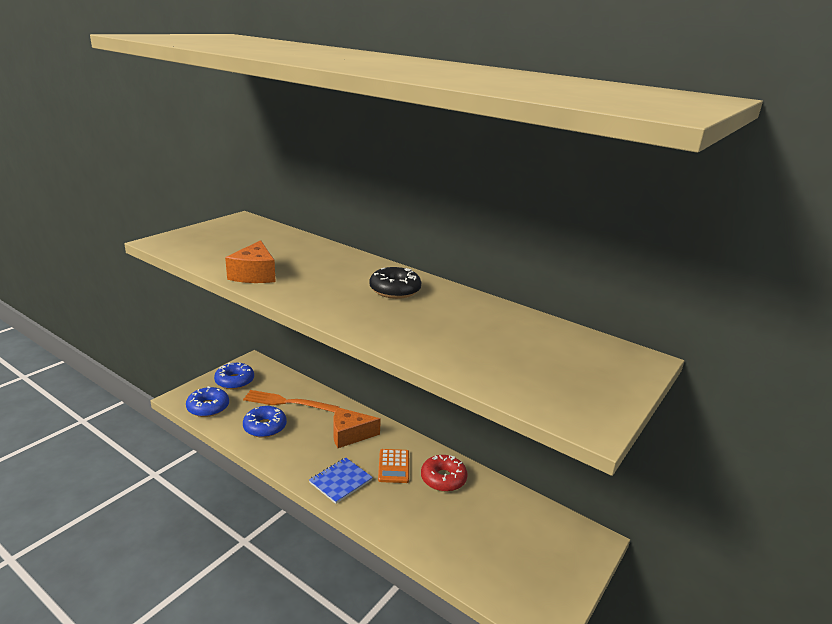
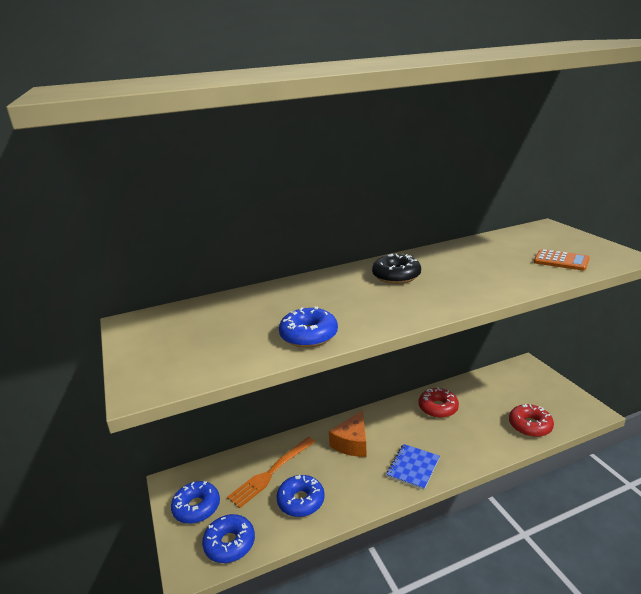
camera: 55 degrees left, 0 degrees up
orange cheese [225,240,276,283] -> blue donut [279,306,338,348]
blue notebook [309,458,373,504] -> blue notebook turned 45 degrees clockwise [386,444,440,490]
orange calculator [378,449,409,483] -> orange calculator moved to [534,249,590,271]
none -> red donut [509,404,554,437]

